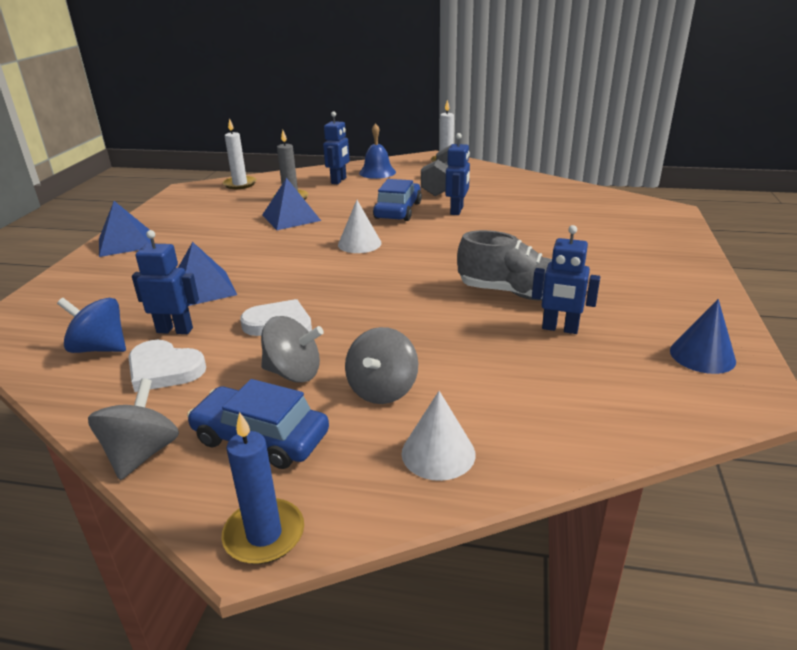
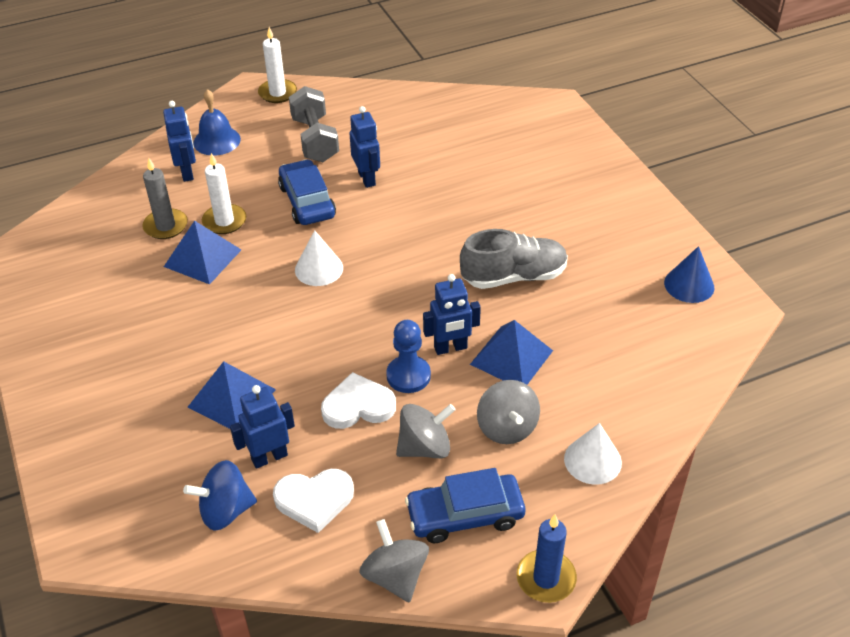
camera: 35 degrees left, 15 degrees up
blue pyramid [99,201,151,257] -> blue pyramid moved to [470,320,553,385]
white candle [223,118,257,189] -> white candle moved to [202,153,246,234]
blue robot [532,225,600,334] -> blue robot moved to [423,274,481,355]
none -> blue pawn [386,320,431,393]

